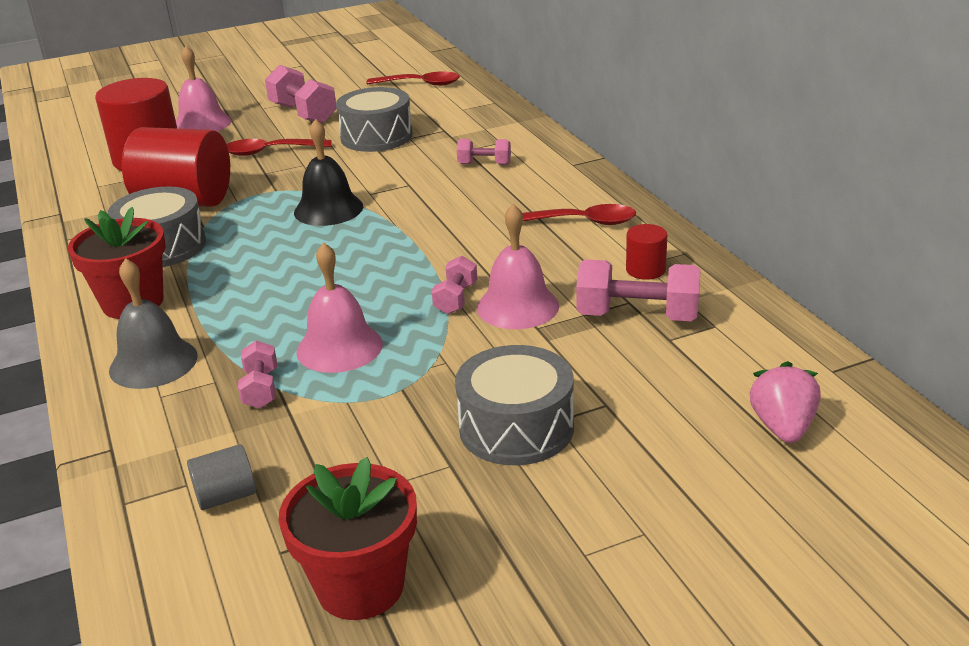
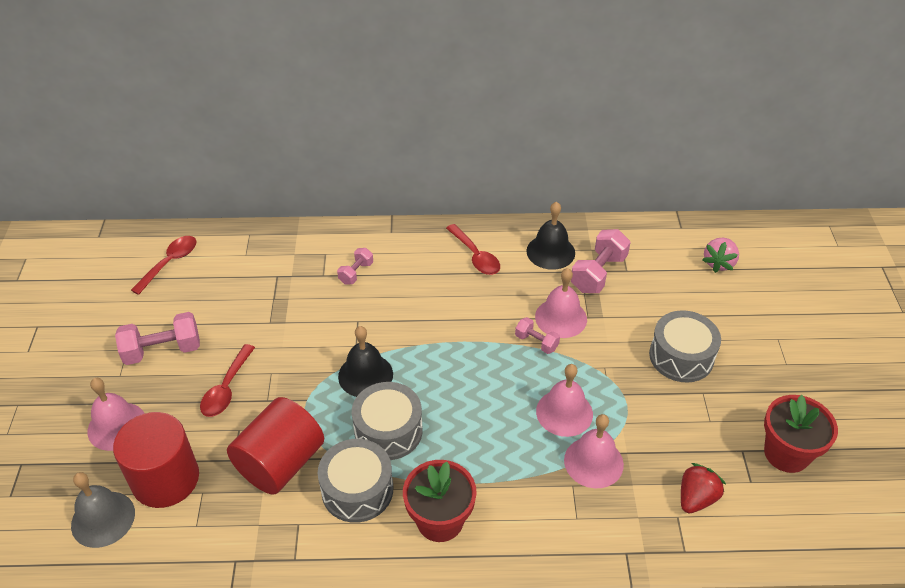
camera: 70 degrees left, 15 degrees up
grey bell [109,258,198,389] -> grey bell moved to [71,472,135,548]
grey cylinder [187,444,256,510] -> red strawberry [681,463,726,513]
pink dumbbell [238,340,277,408] -> pink bell [564,414,624,488]
grey drum [336,87,413,152] -> grey drum moved to [352,382,423,460]
red spoon [522,204,636,225] -> red spoon turned 120 degrees clockwise [446,224,500,275]
red cylinder [626,224,667,280] -> black bell [527,201,575,270]
pink strawberry [749,361,821,443] -> pink strawberry turned 90 degrees counterclockwise [702,238,739,273]

